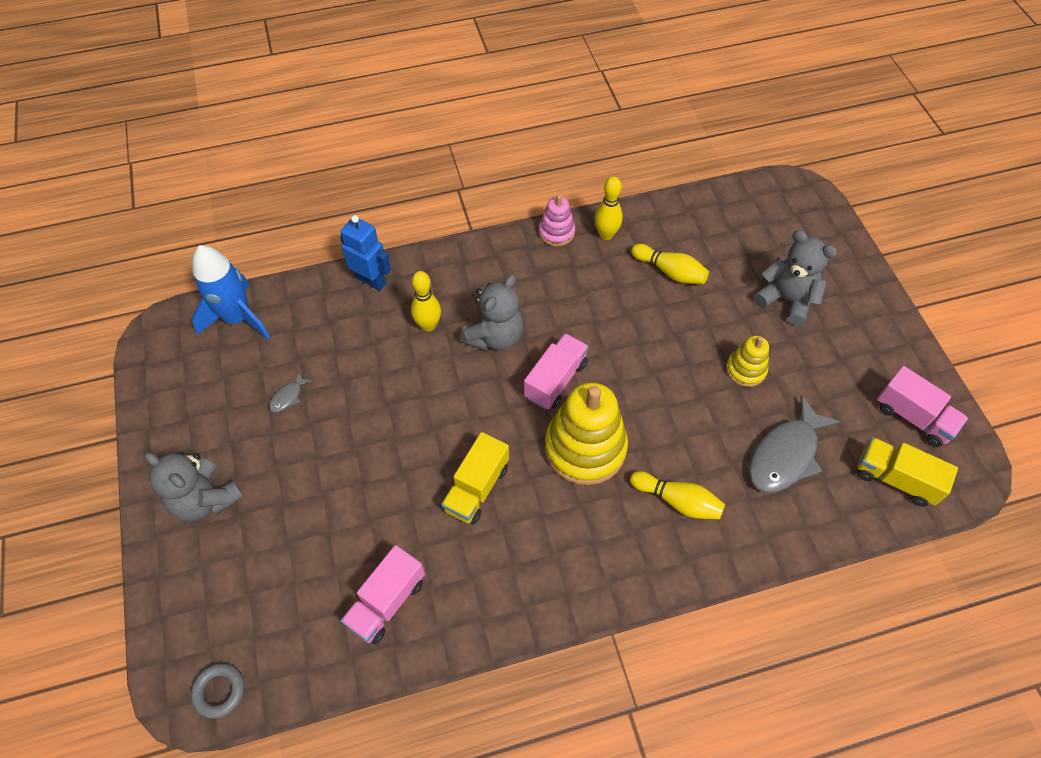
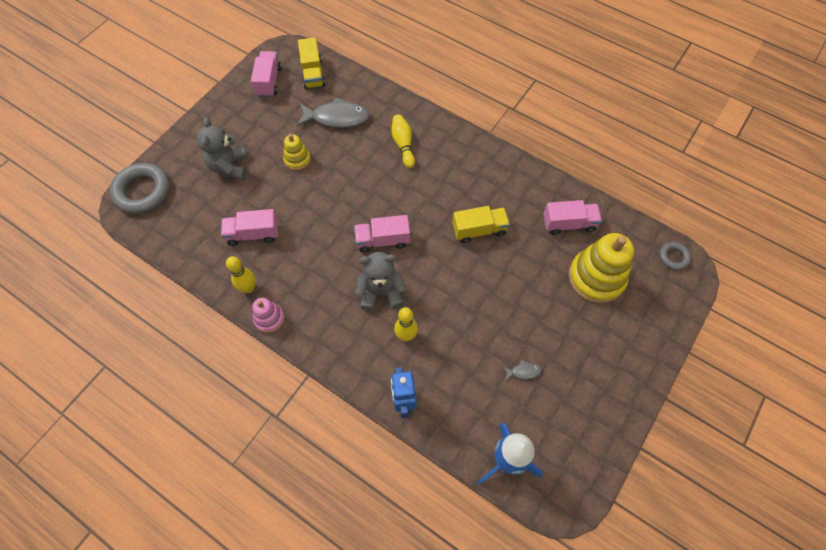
camera: 130 degrees left, 5 degrees up
grey teddy bear [145,451,244,521] -> none
yellow stacking toy [545,382,628,485] -> yellow stacking toy moved to [568,233,634,304]
yellow bowling pin [631,244,709,284] -> pink truck [221,209,278,246]
none -> grey ring [110,163,170,214]

